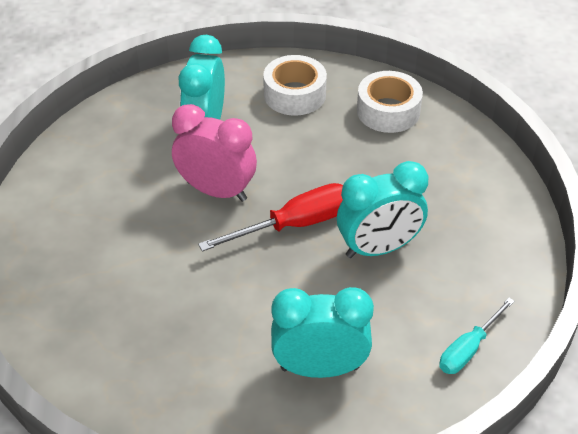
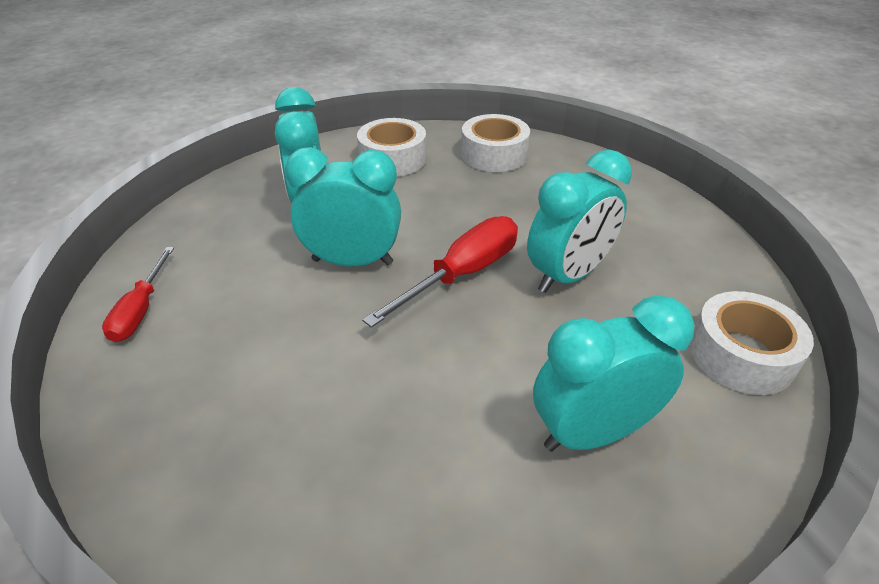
camera: 20 degrees left, 5 degrees down
pink clock [172,104,257,202] -> turquoise clock [285,147,401,266]
turquoise screwdriver [439,298,515,374] -> white tape [689,291,814,395]
none -> red screwdriver [102,247,174,342]

